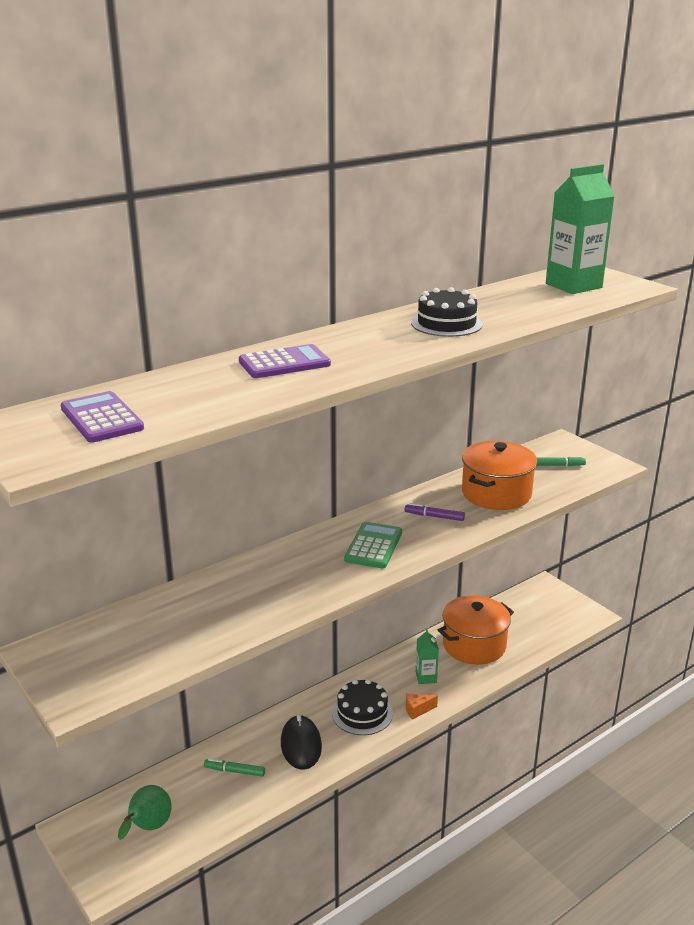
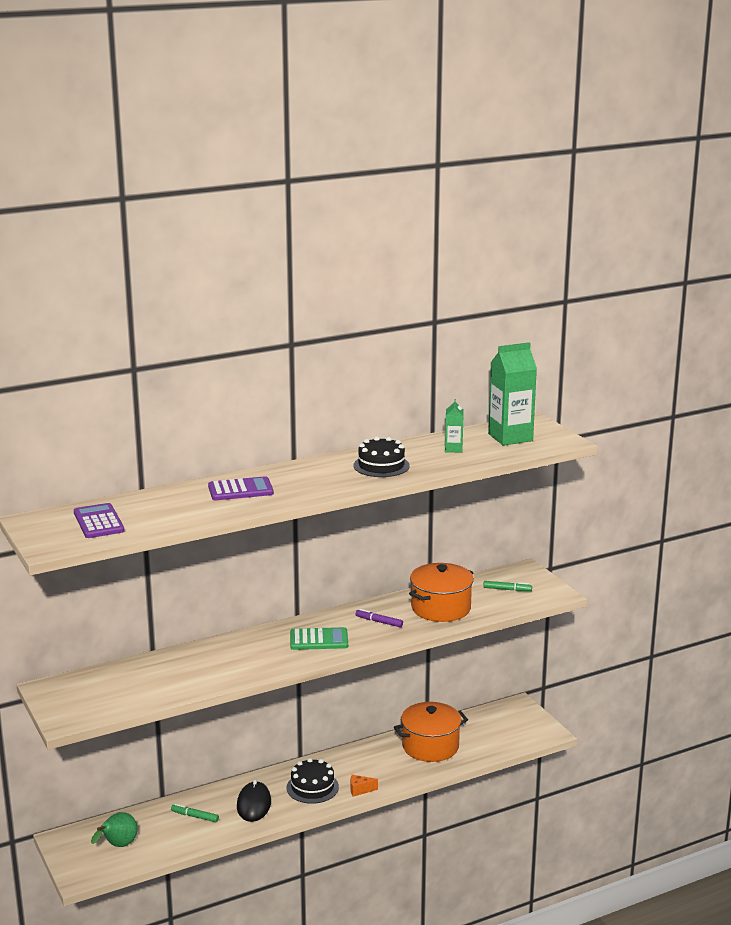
camera: 10 degrees right, 5 degrees down
green calculator [344,522,402,568] -> green calculator turned 60 degrees clockwise [290,627,348,650]
green carton [416,629,439,684] -> green carton moved to [445,399,464,453]

